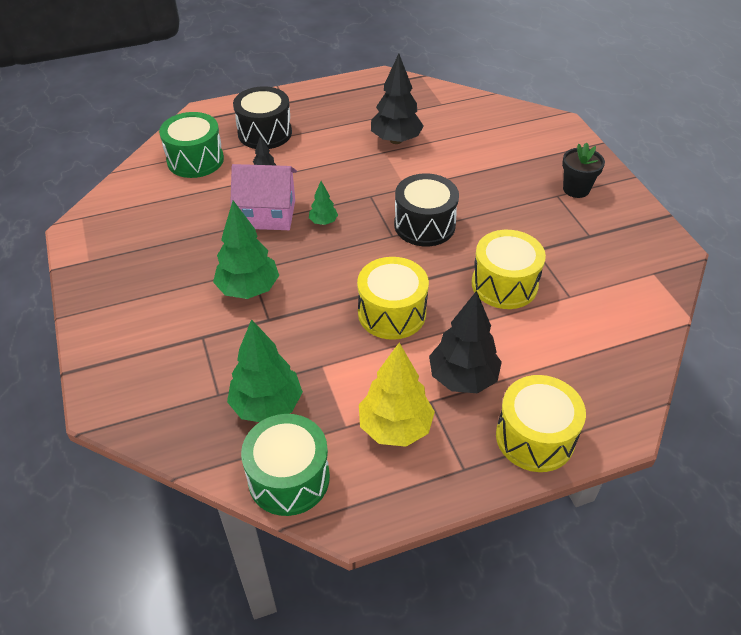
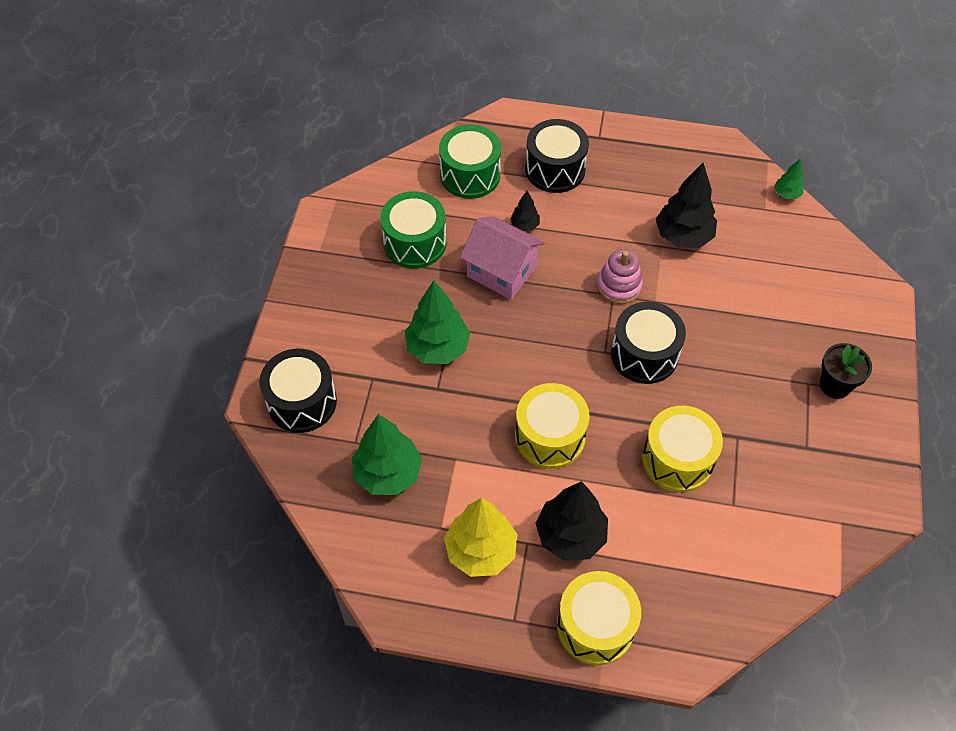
camera: 30 degrees right, 10 degrees up
green drum [241,414,330,516] -> green drum moved to [380,191,446,269]
green tree [309,181,338,225] -> green tree moved to [774,158,804,199]
none -> black drum [259,349,337,433]
none -> pink stacking toy [597,249,643,304]

